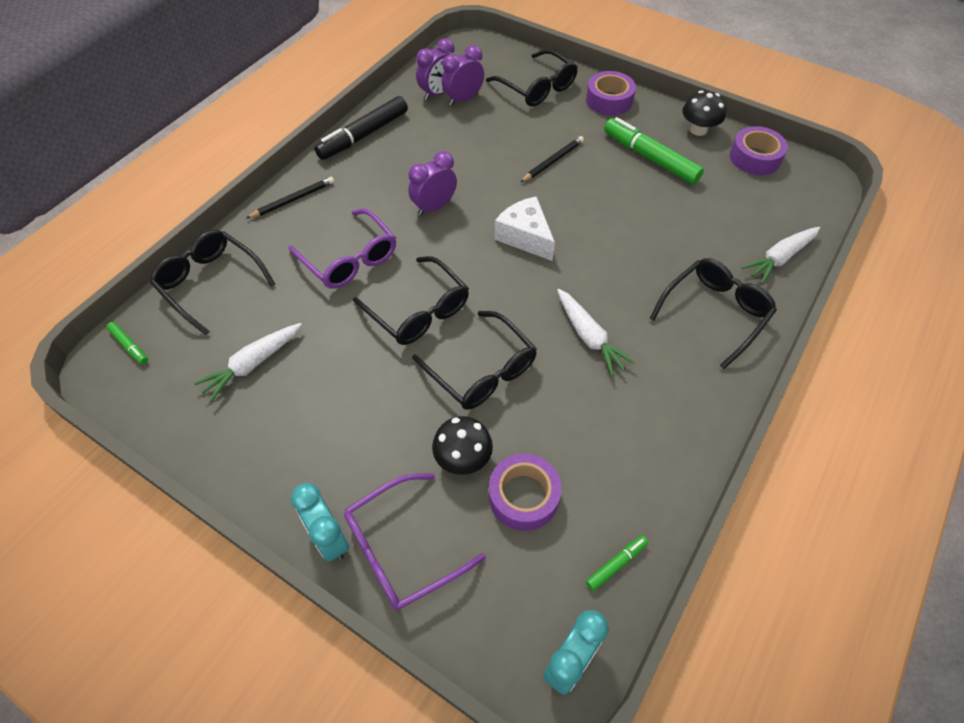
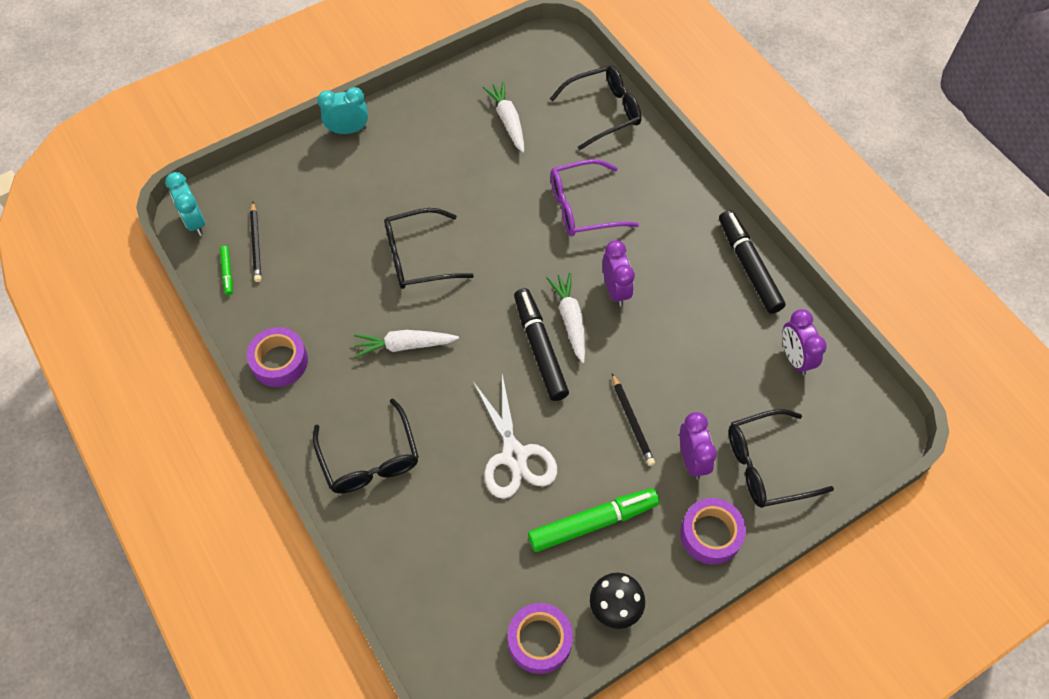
camera: 115 degrees right, 5 degrees up
green marker [106,322,148,364] -> none
black pencil [246,177,334,219] -> black pencil moved to [250,202,261,282]
purple glasses [344,473,486,611] -> none
black glasses [353,256,469,345] -> none
black mushroom [432,416,493,475] -> none
purple clock [442,45,484,106] -> purple clock moved to [680,412,717,479]
purple tape [489,453,561,531] -> purple tape moved to [247,327,308,387]
white cheese [494,196,555,261] -> black marker [514,288,569,401]
white carrot [741,227,820,284] -> white carrot moved to [547,272,585,363]
none -> white scissors [474,374,557,499]

